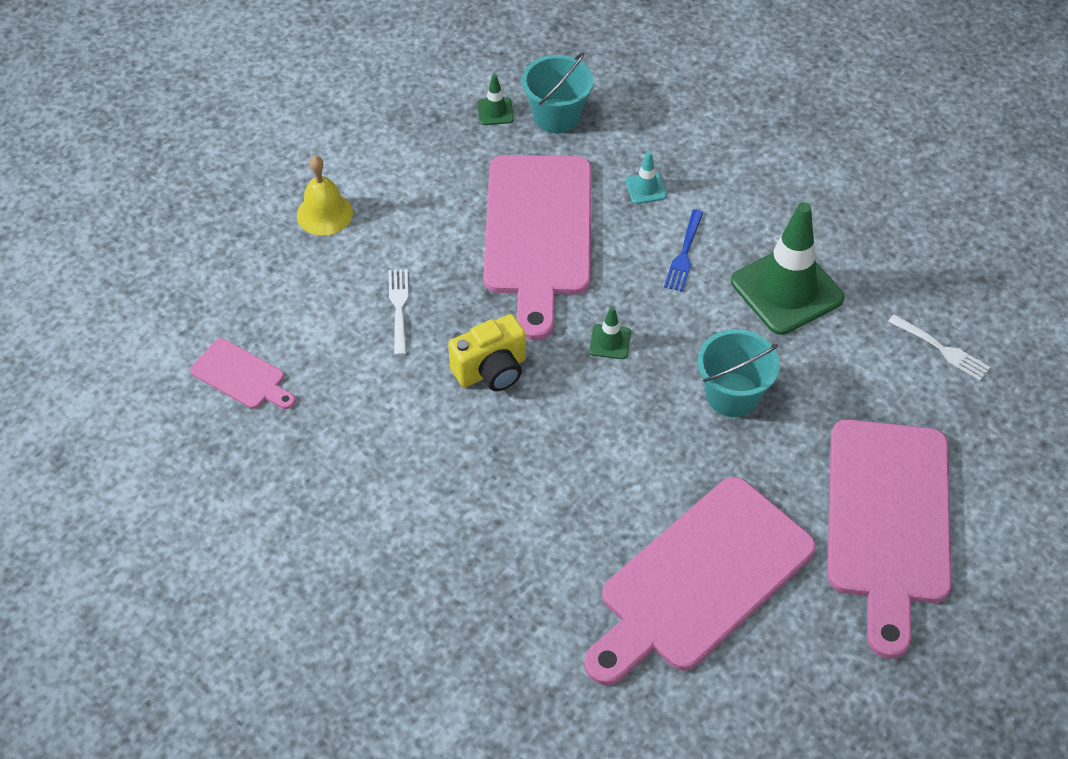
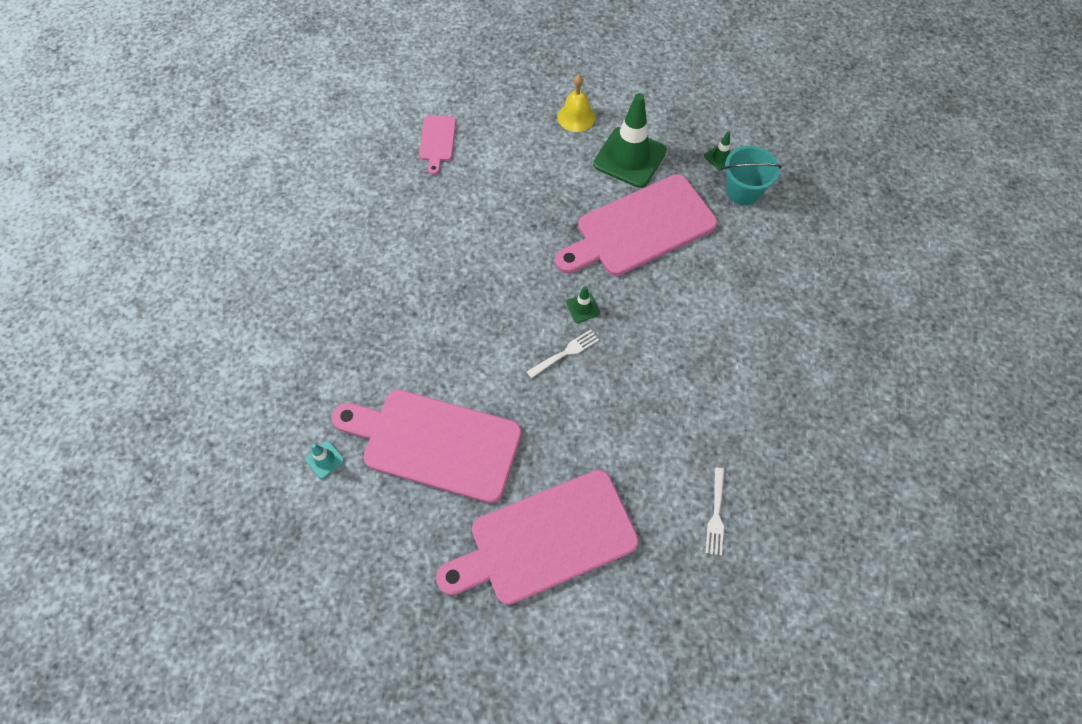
camera: 60 degrees right, 10 degrees up
white fork [389,269,409,356] -> white fork moved to [527,329,599,378]
yellow camera [448,314,526,391] -> none
turquoise traffic cone [625,151,667,204] -> turquoise traffic cone moved to [305,441,344,479]
blue fork [664,209,704,292] -> none
turquoise bucket [697,329,780,417] -> none
green traffic cone [731,202,844,335] -> green traffic cone moved to [593,93,667,188]

